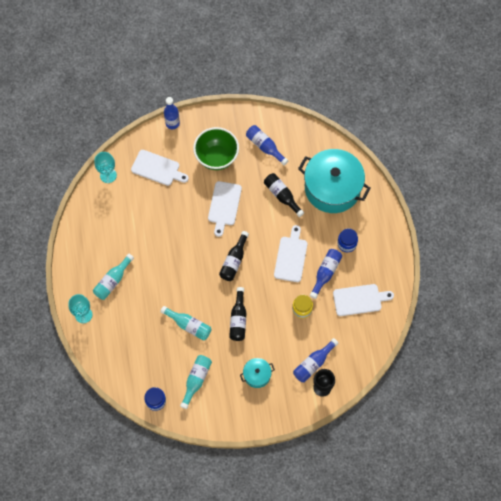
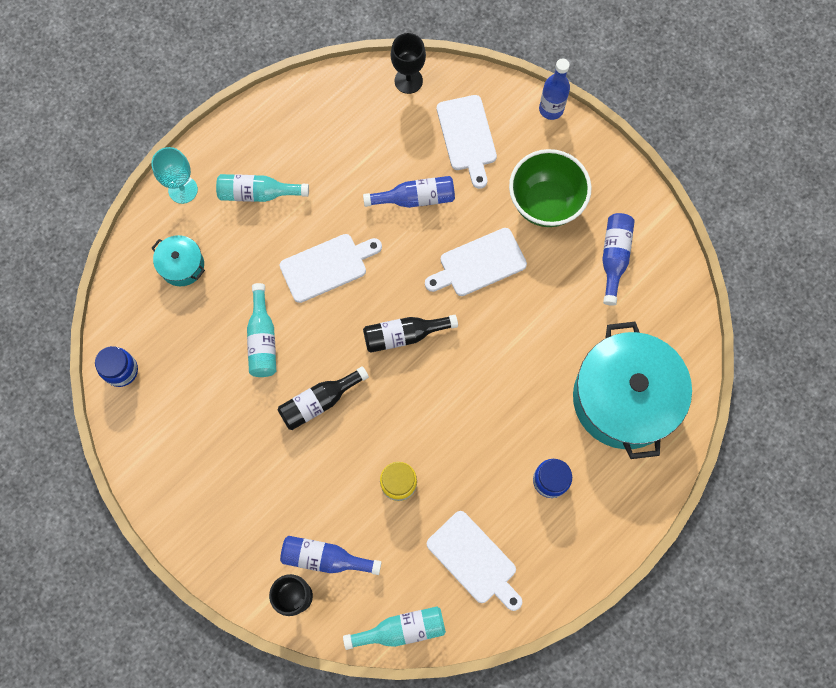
camera: 55 degrees right, 5 degrees up
turquoise goblet [94,152,117,183] -> black goblet [391,33,426,94]
turquoise bottle [180,355,212,409] -> turquoise bottle moved to [343,607,446,650]
turquoise pot [240,358,275,388] -> turquoise pot moved to [151,235,205,286]
black bottle [264,173,304,217] -> none
white cutting board [274,225,307,282] -> white cutting board moved to [279,234,382,303]
blue bottle [310,249,342,299] -> blue bottle moved to [363,176,455,208]

